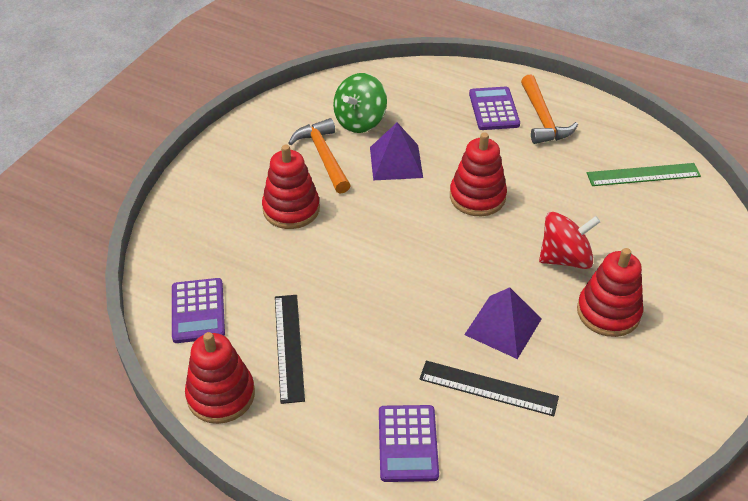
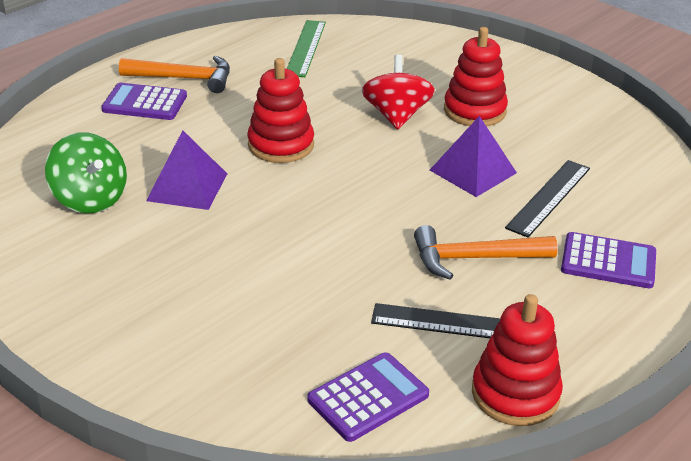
camera: 75 degrees left, 10 degrees down
purple calculator [172,278,225,343] -> purple calculator turned 45 degrees counterclockwise [307,352,429,442]
red stacking toy [262,145,320,229] -> none
orange hammer [289,118,351,194] -> orange hammer moved to [414,225,558,280]

